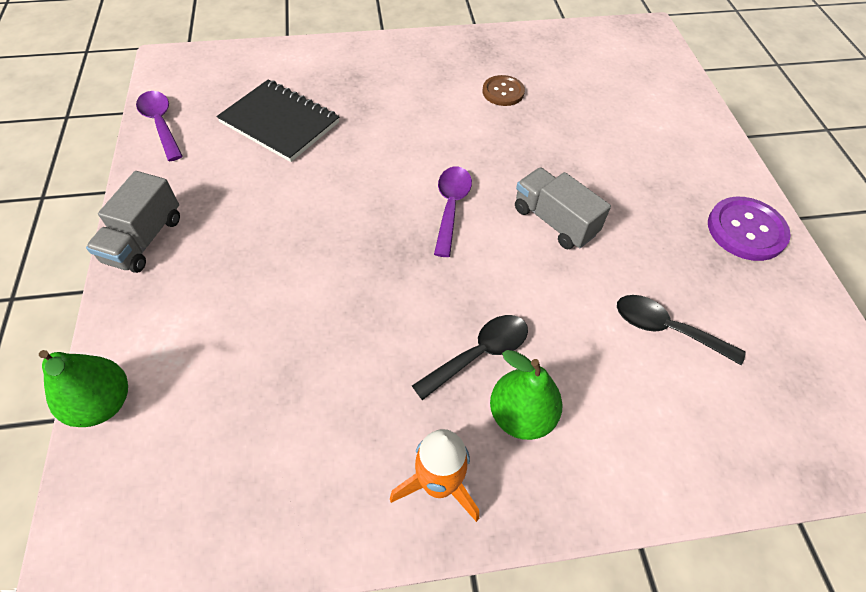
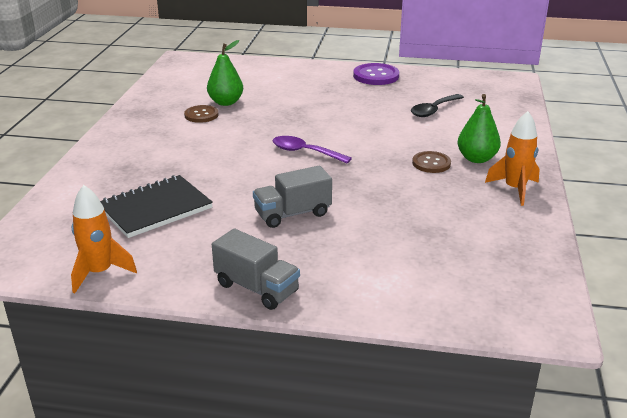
camera: 70 degrees left, 25 degrees down
green pear [39,350,128,427] -> green pear moved to [207,40,243,106]
purple spoon [136,91,183,161] -> orange rocket [71,185,137,293]
black spoon [412,315,528,400] -> brown button [412,151,451,173]
grey truck [515,167,611,249] -> grey truck moved to [253,166,332,228]

